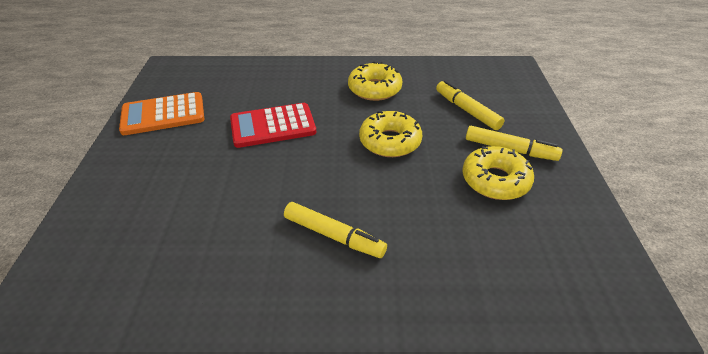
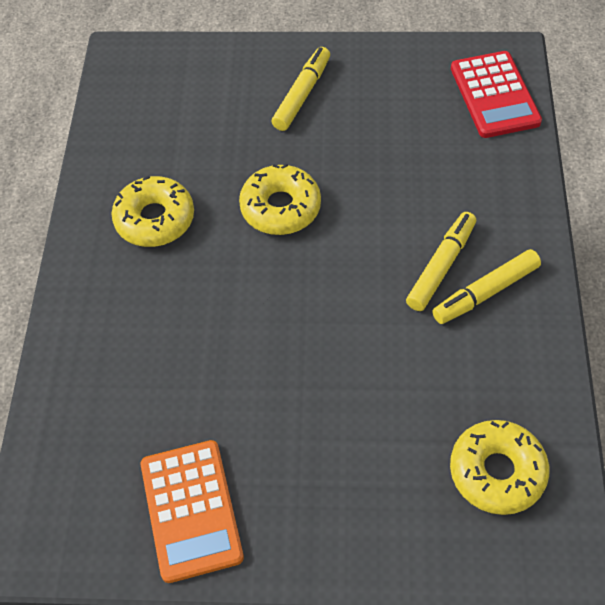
camera: 85 degrees left, 15 degrees up
red calculator [230,103,316,148] -> red calculator moved to [451,51,542,138]
yellow marker [436,80,505,130] -> yellow marker moved to [432,249,541,324]
yellow donut [462,146,534,200] -> yellow donut moved to [450,420,549,515]

